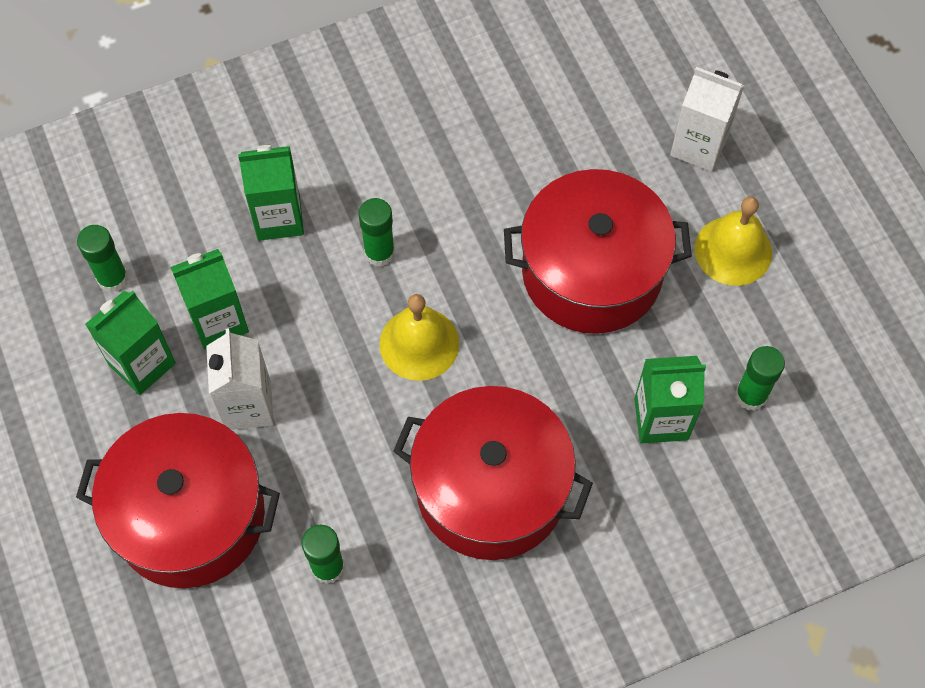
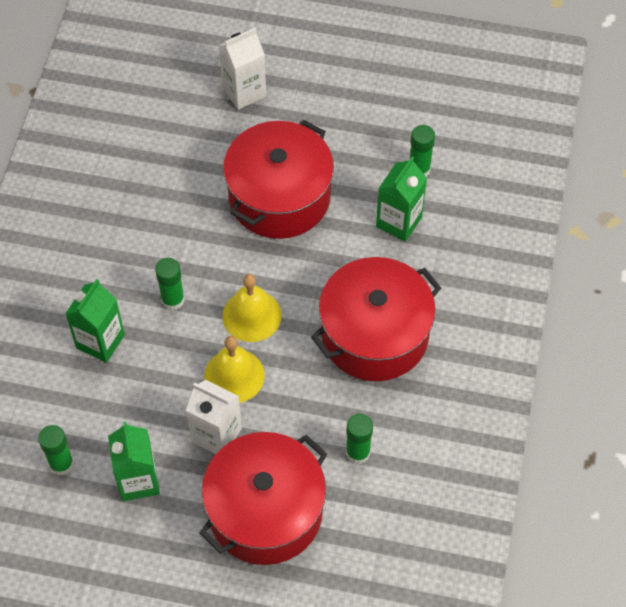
camera: 55 degrees left, 5 degrees down
green carton [171,249,249,350] -> none
yellow bell [695,197,772,286] -> yellow bell moved to [204,336,265,403]

